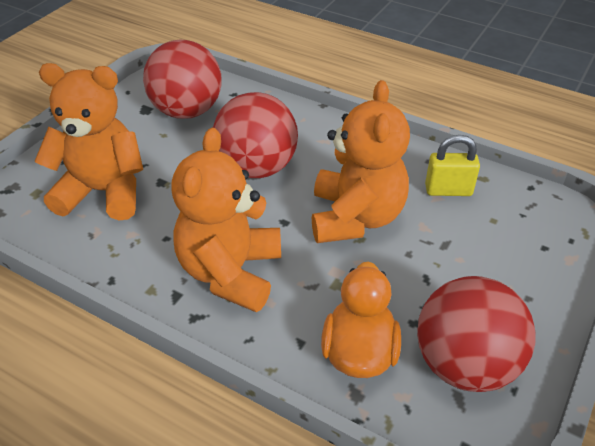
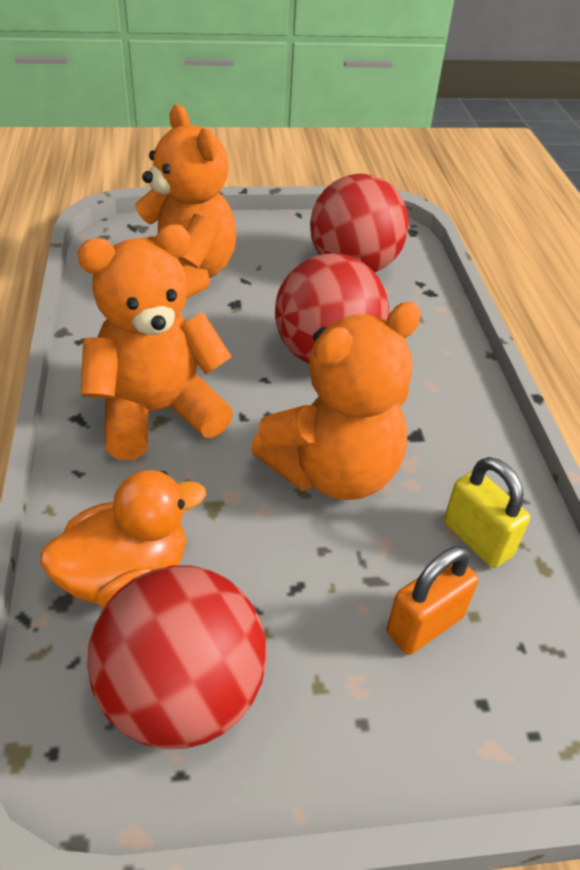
camera: 50 degrees right, 0 degrees up
none -> orange padlock [386,546,479,655]

